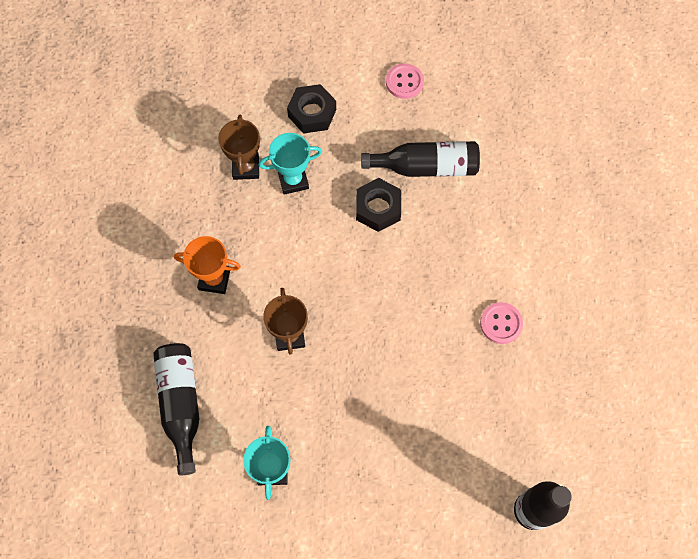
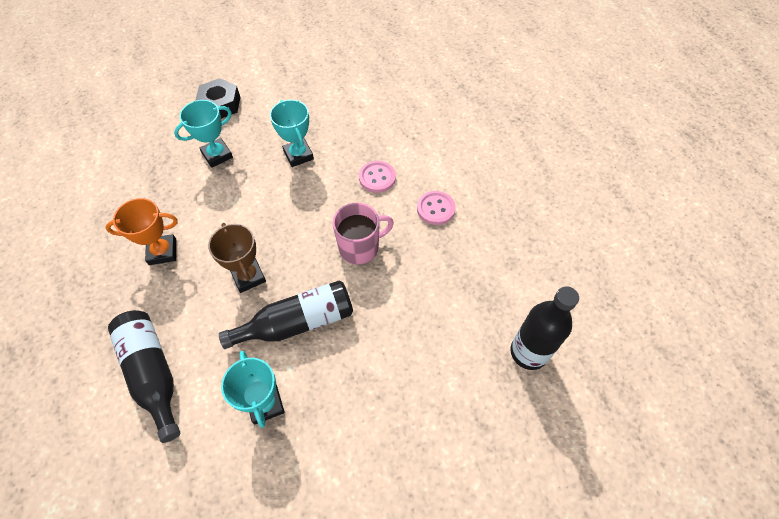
camera: 20 degrees left, 10 degrees down
brown trophy [218,115,260,180] -> none
black nut [356,178,401,232] -> turquoise trophy [270,100,314,167]
black bottle [361,141,480,177] -> black bottle moved to [219,281,353,349]
pink button [386,63,424,99] -> pink button moved to [359,161,396,193]
none -> pink mug [333,203,394,265]

